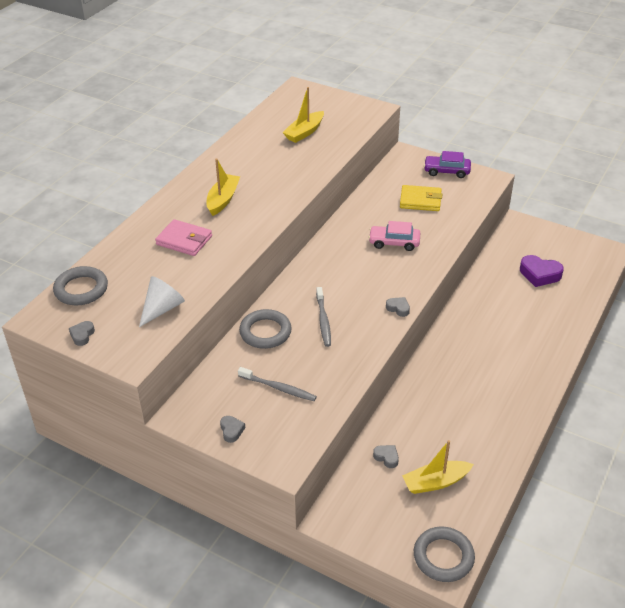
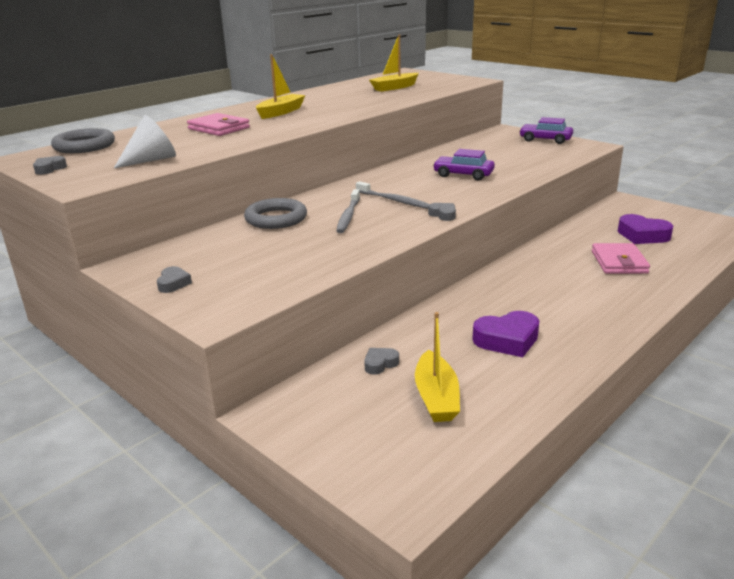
camera: 15 degrees right, 15 degrees down
grey toothbrush [238,367,317,401] -> grey toothbrush moved to [356,181,430,209]
pink car [368,221,420,251] -> purple car [433,149,495,180]
grey heart [373,445,399,468] -> grey heart turned 90 degrees counterclockwise [364,348,399,374]
yellow wallet [400,185,442,211] -> none
yellow boat [402,440,474,494] -> yellow boat turned 90 degrees counterclockwise [415,312,460,422]
grey ring [414,527,475,582] -> none
none -> purple heart [472,311,539,357]
none -> pink wallet [592,243,650,274]

